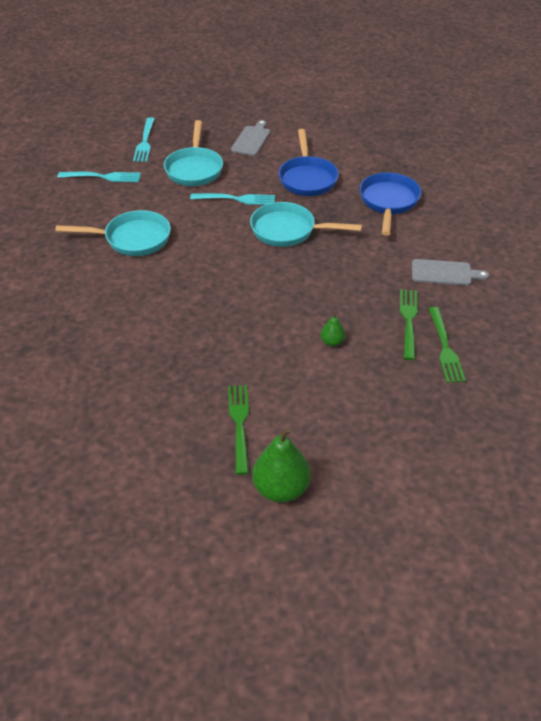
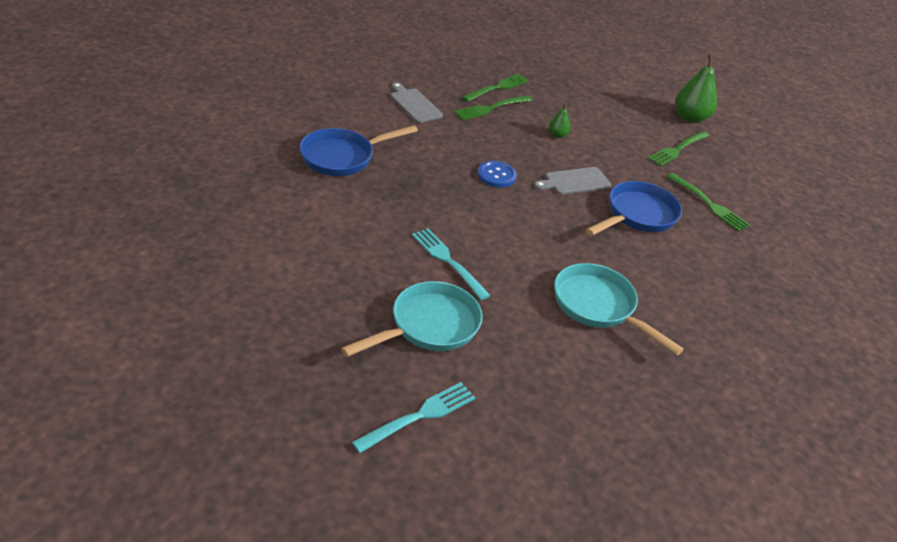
camera: 135 degrees left, 5 degrees down
turquoise fork [58,172,141,182] -> none
grey cutting board [231,120,270,156] -> grey cutting board moved to [534,167,611,195]
turquoise pan [250,202,362,247] -> none
blue pan [278,129,339,196] -> blue pan moved to [586,181,682,236]
none -> blue button [477,161,517,188]
none -> green fork [667,173,750,231]

